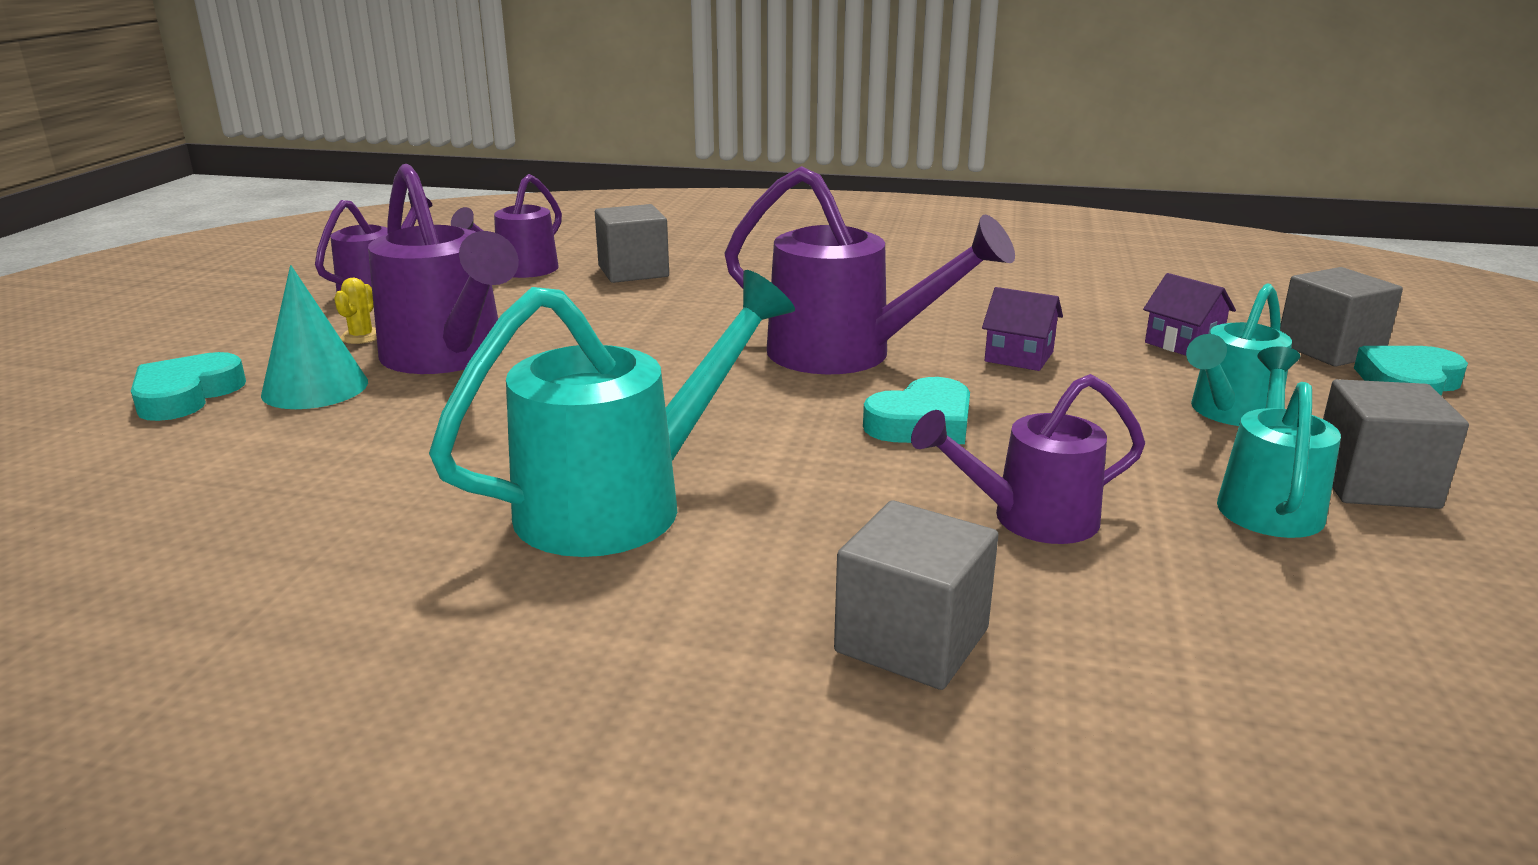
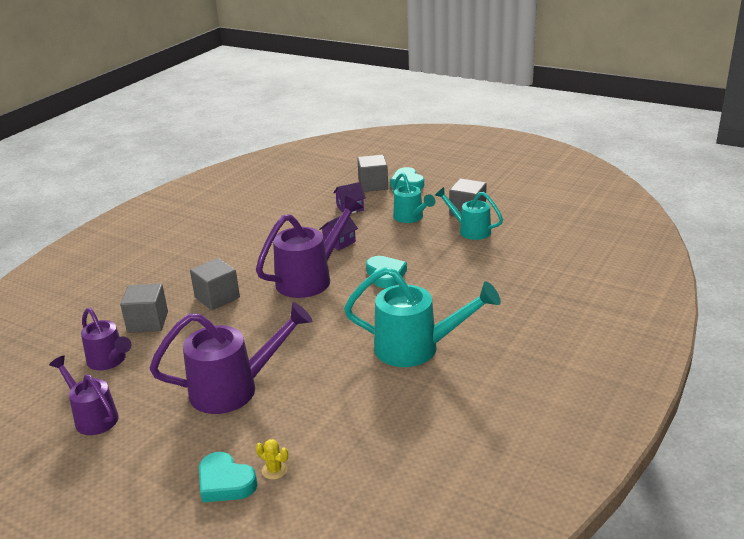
camera: 70 degrees left, 5 degrees up
turquoise cone [261,265,368,409] -> none
yellow cactus [334,278,377,344] -> yellow cactus moved to [256,439,288,480]
turquoise watering can [429,270,795,557] -> turquoise watering can turned 120 degrees clockwise [344,267,501,367]
grey cube [834,500,998,690] -> grey cube moved to [190,258,240,310]
purple watering can [911,374,1145,544] -> none

